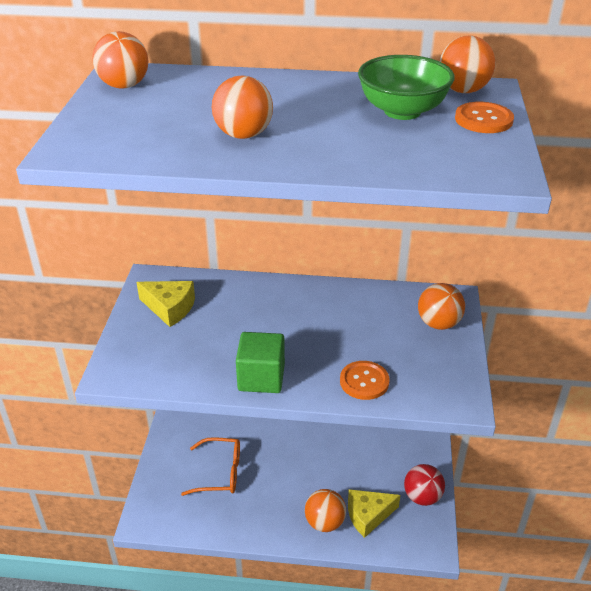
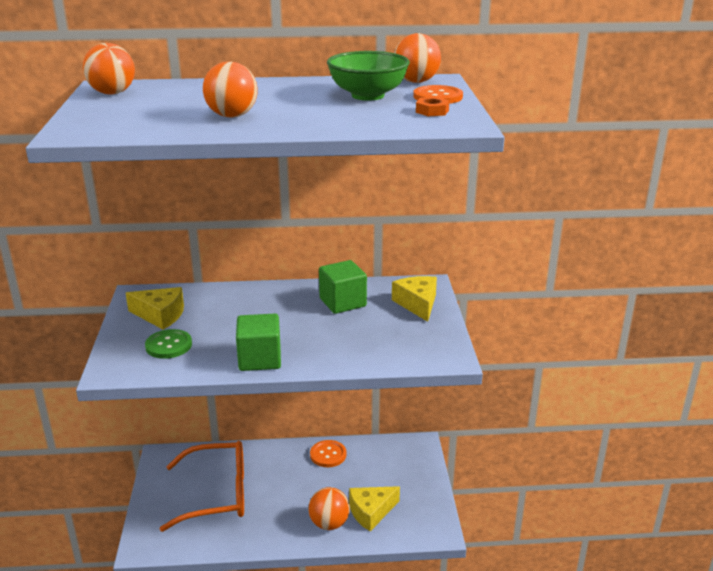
camera: 10 degrees left, 10 degrees down
orange glasses [181,437,240,496] -> orange glasses [160,441,244,532], size x1.50
orange button [340,361,390,400] -> orange button moved to [310,440,347,467]
red ball [404,464,445,506] -> none
orange ball [418,283,465,330] -> yellow cheese [392,276,437,322]
none -> green button [145,329,192,359]
none -> green cube [319,260,367,314]
none -> orange nut [416,97,450,117]

